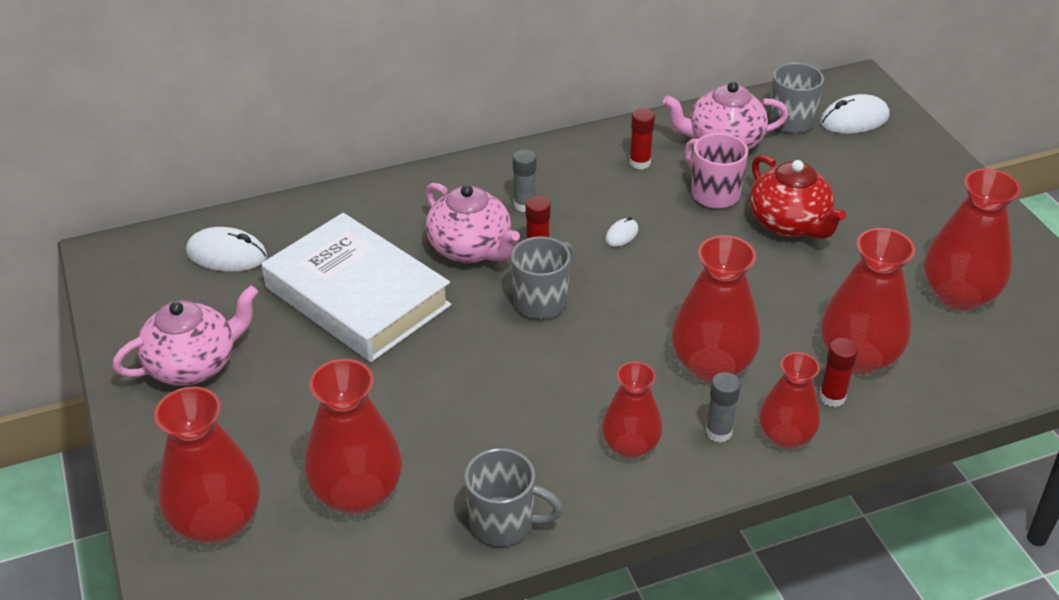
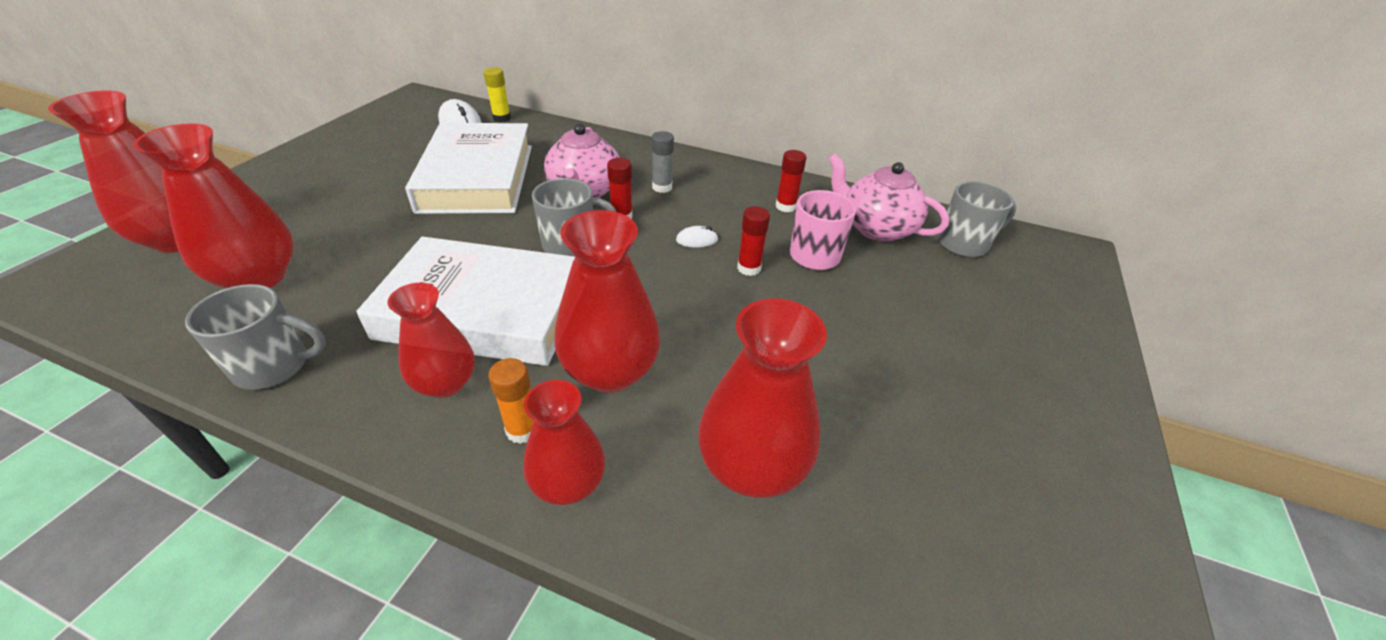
camera: 40 degrees right, 0 degrees up
pink teapot [113,286,258,386] -> none
grey mug [464,448,563,546] -> grey mug turned 60 degrees counterclockwise [185,284,326,390]
grey glue stick [705,372,741,443] -> orange glue stick [488,358,534,444]
red teapot [750,155,846,239] -> none
red glue stick [819,338,858,407] -> red glue stick moved to [737,206,770,276]
white mouse [820,94,889,134] -> none
red vase [924,168,1021,310] -> none
none -> white book [356,236,575,366]
none -> yellow glue stick [484,67,511,122]

